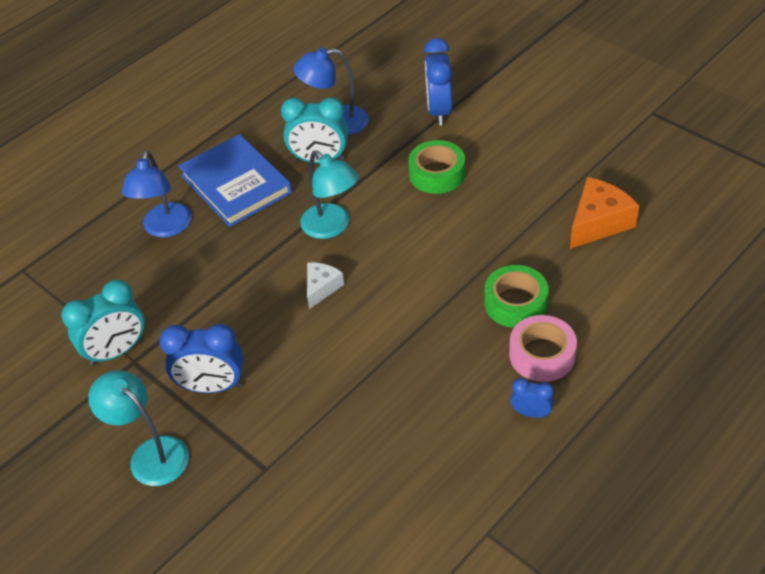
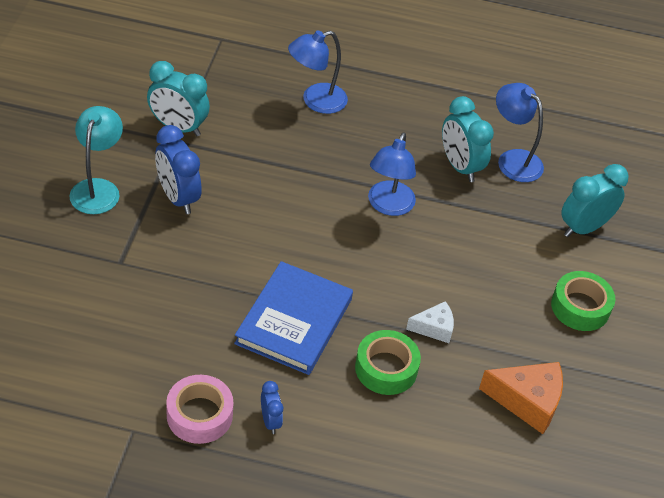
camera: 50 degrees right, 0 degrees up
blue book [178,134,292,227] -> blue book moved to [234,261,353,375]
turquoise lamp [300,150,359,239] -> blue lamp [368,132,416,216]
white cheese [307,263,344,309] -> white cheese moved to [406,301,454,343]
green tape [408,140,465,194] -> green tape moved to [551,271,615,331]
blue clock [424,38,452,125] -> turquoise clock [561,164,629,237]
pink tape [509,315,577,382] -> pink tape moved to [166,375,233,444]

